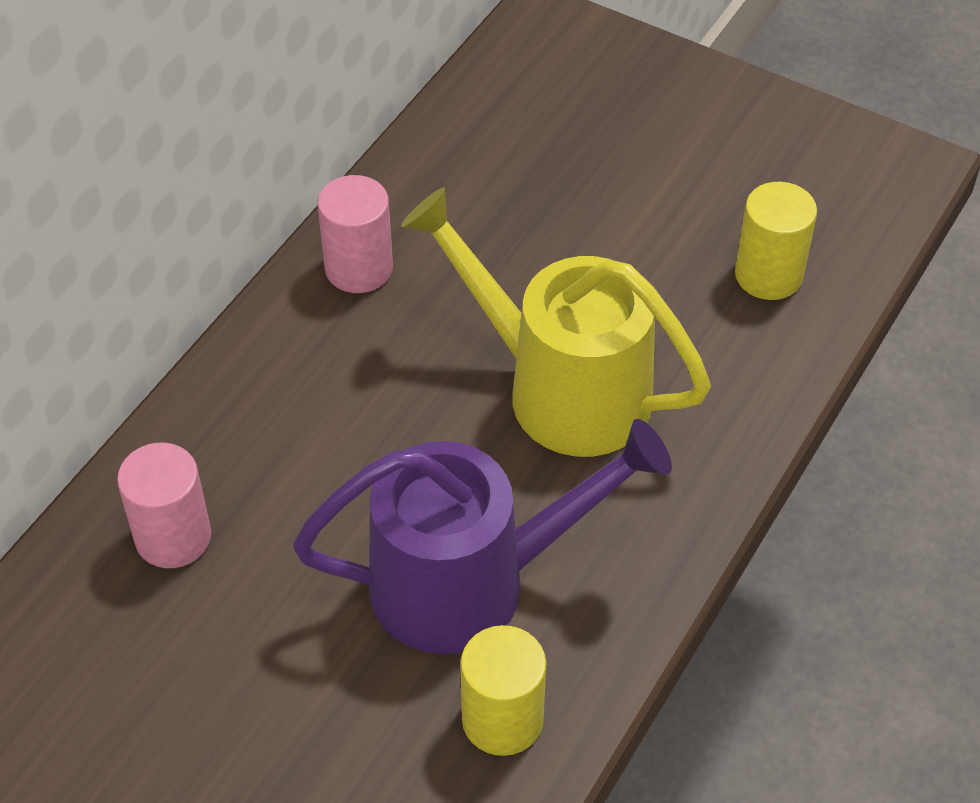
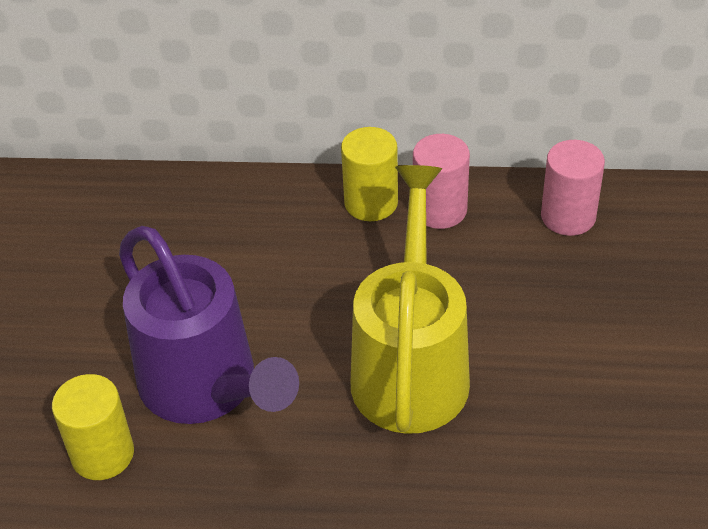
camera: 65 degrees right, 5 degrees down
pink cylinder [117,443,211,568] -> pink cylinder moved to [541,140,605,236]
yellow cylinder [735,182,817,300] -> yellow cylinder moved to [341,127,398,221]

